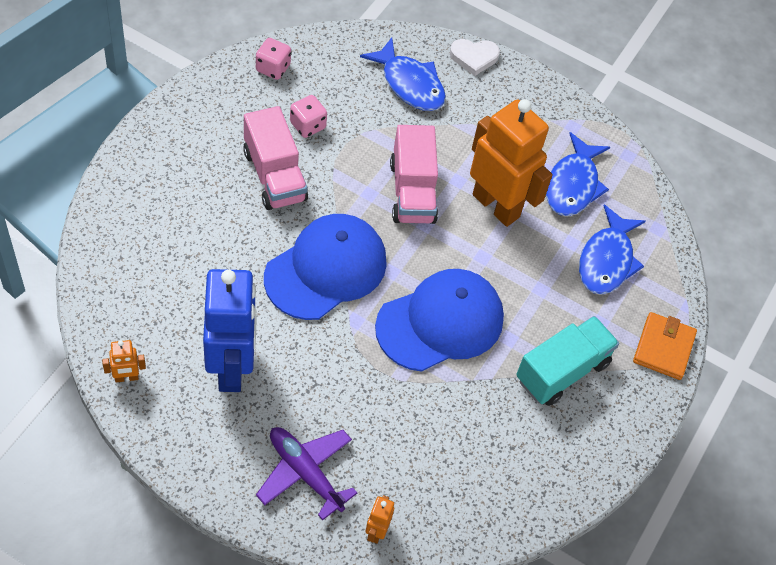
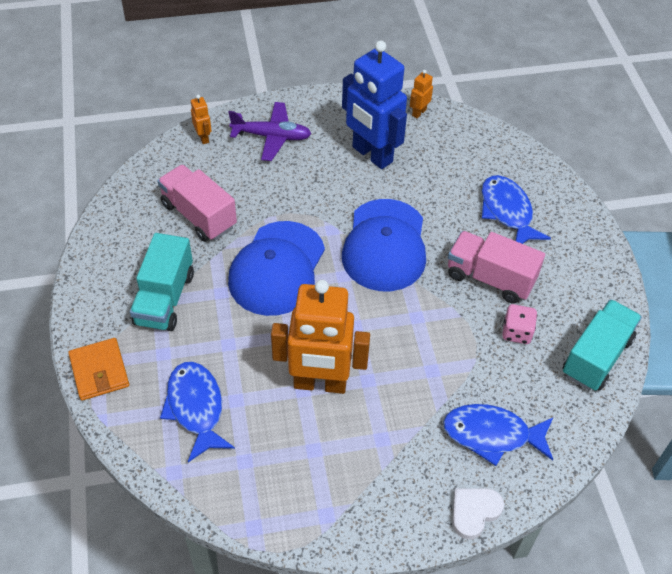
camera: 145 degrees right, 5 degrees down
pink dice [256,38,291,80] -> turquoise truck [563,299,642,391]
pink truck [390,125,438,224] -> pink truck moved to [158,165,237,242]
blue fish [546,132,610,216] -> blue fish moved to [481,175,551,244]

